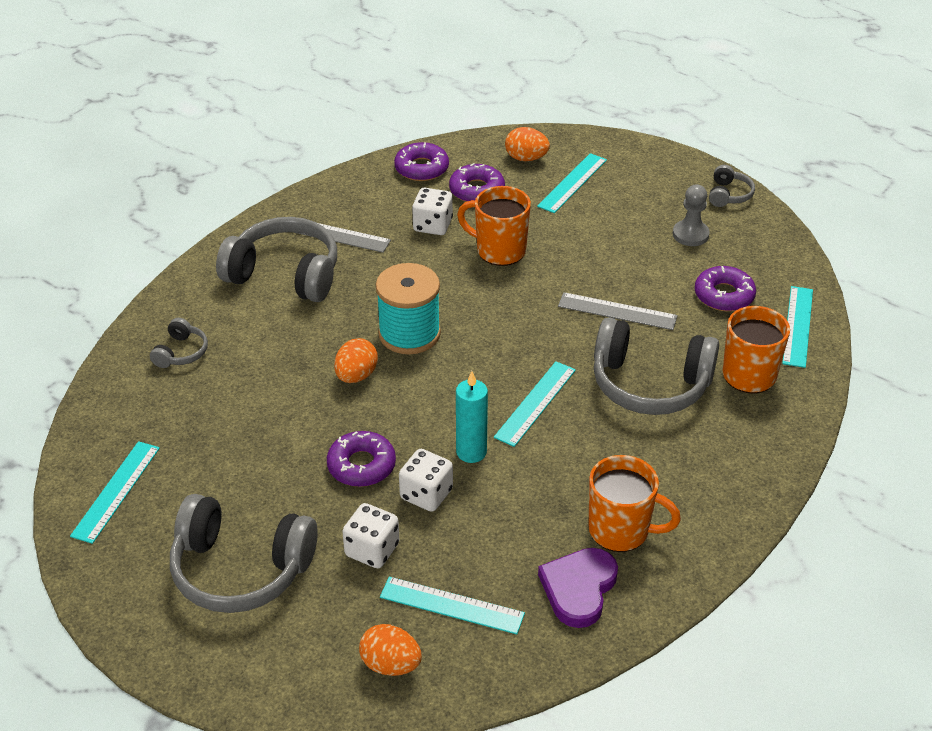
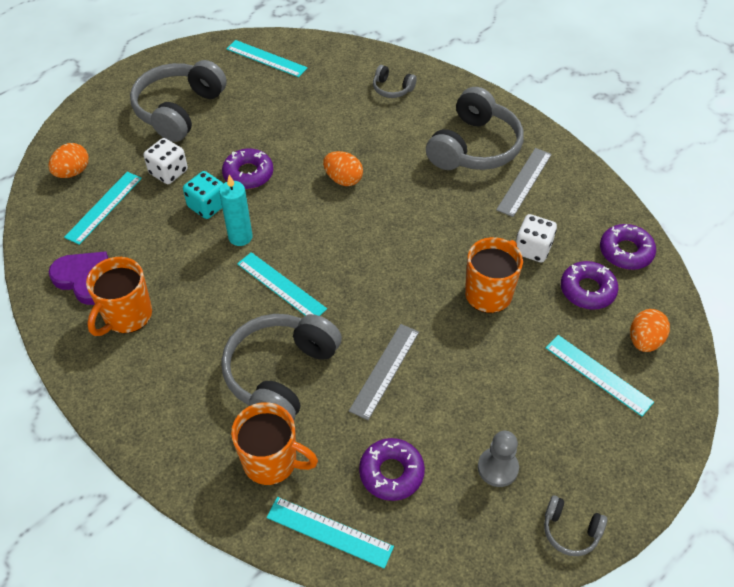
camera: 100 degrees right, 10 degrees up
turquoise spool [376,263,441,354] -> none
white dice [399,449,453,512] -> turquoise dice [183,171,223,219]

